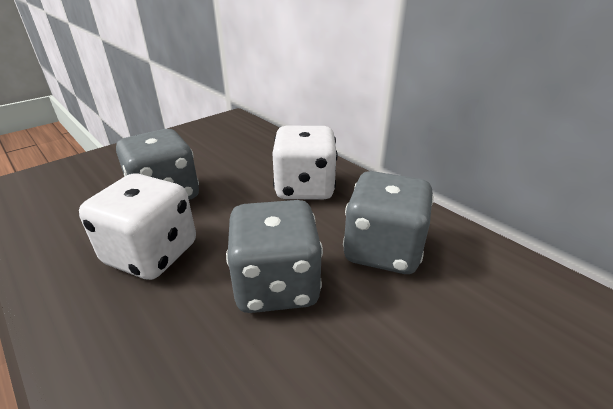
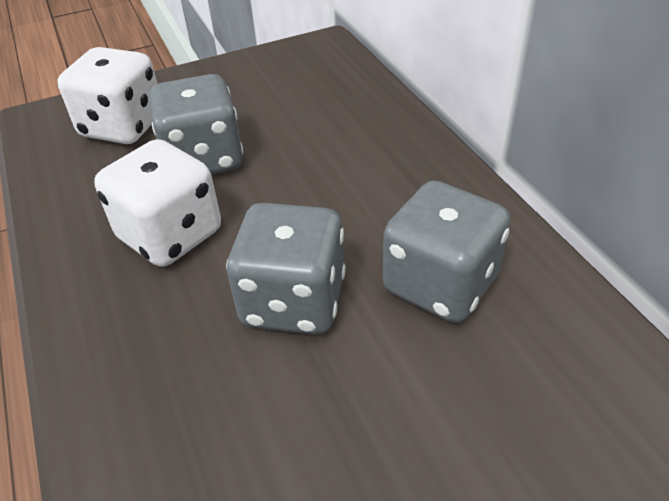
camera: 20 degrees right, 10 degrees up
white dice [272,126,338,200] -> white dice moved to [58,47,157,144]

